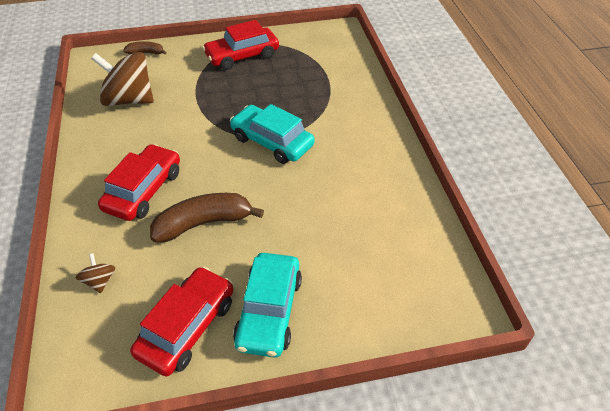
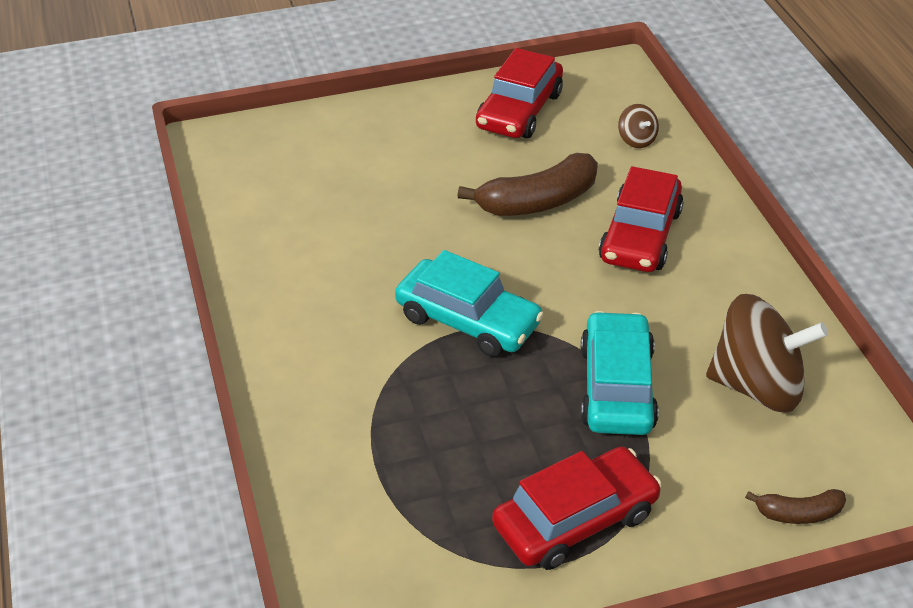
camera: 175 degrees right, 5 degrees down
turquoise car [233,253,302,358] -> turquoise car moved to [581,311,659,435]

